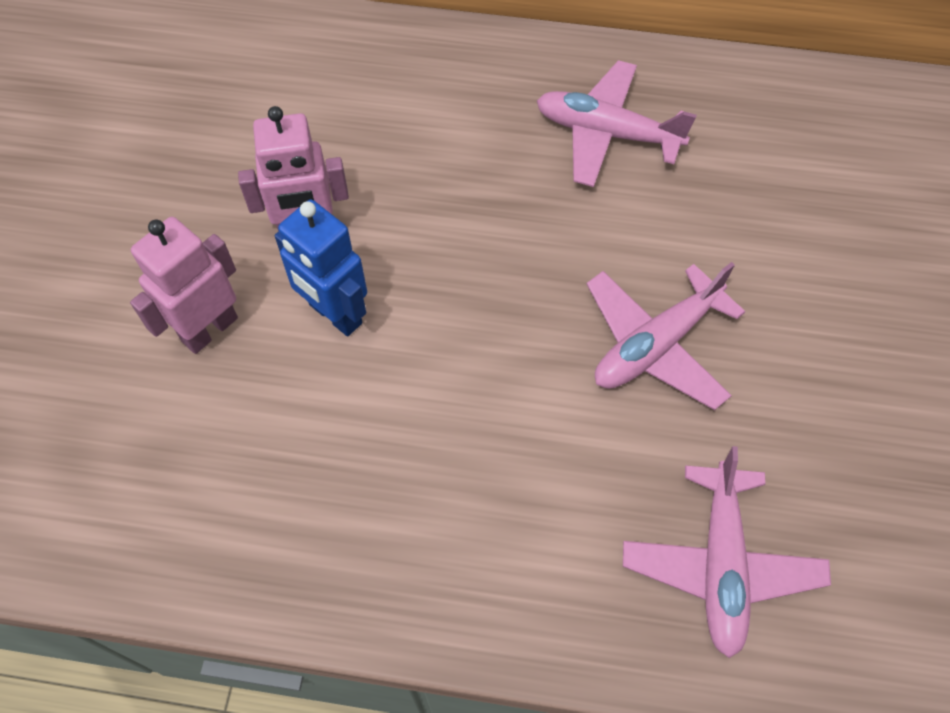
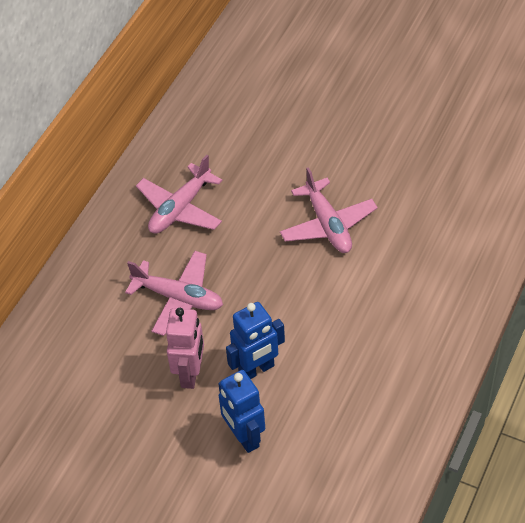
camera: 70 degrees left, 10 degrees down
pink robot [130,217,238,354] -> blue robot [218,370,265,453]
pink plane [623,446,831,658] -> pink plane moved to [125,251,223,336]

